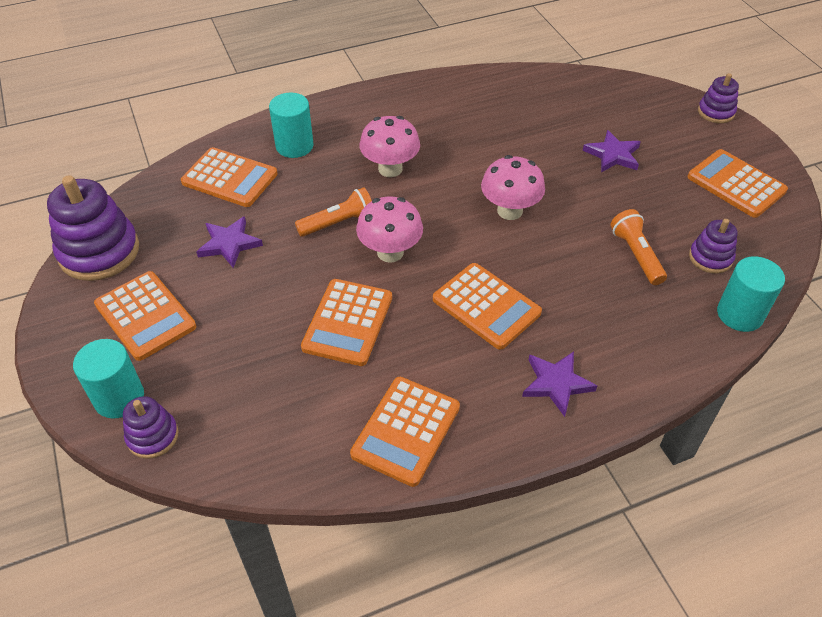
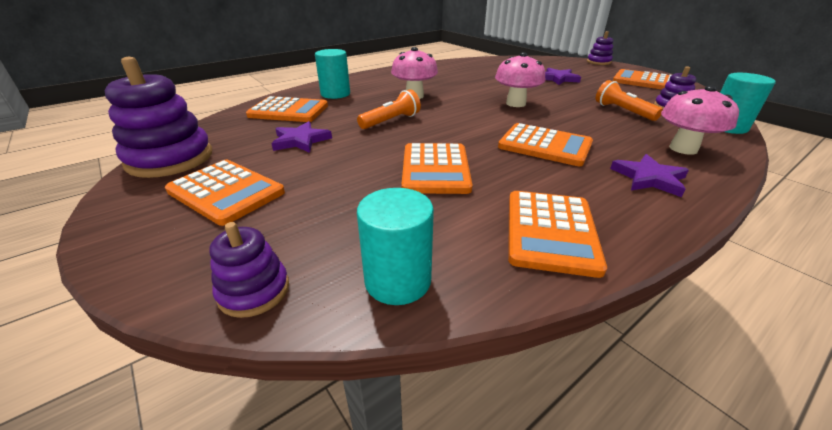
camera: 15 degrees left, 15 degrees down
turquoise cylinder [73,339,144,419] -> turquoise cylinder moved to [357,188,434,305]
pink mushroom [356,196,423,263] -> pink mushroom moved to [661,86,739,155]

